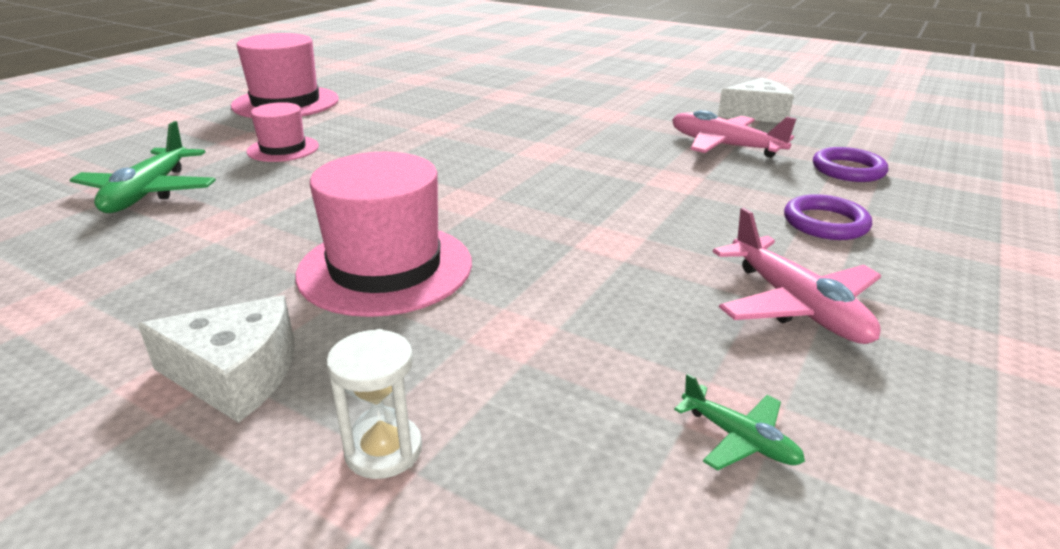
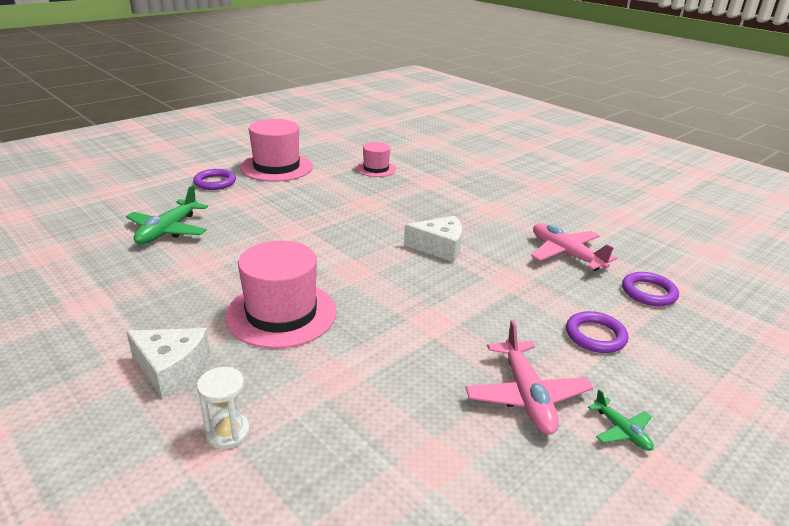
camera: 15 degrees right, 0 degrees up
pink hat [247,102,319,162] -> pink hat moved to [356,142,396,177]
green plane [674,374,805,470] -> green plane moved to [588,389,654,451]
white cheese [718,78,794,123] -> white cheese moved to [404,216,462,262]
none -> purple ring [193,169,236,190]

